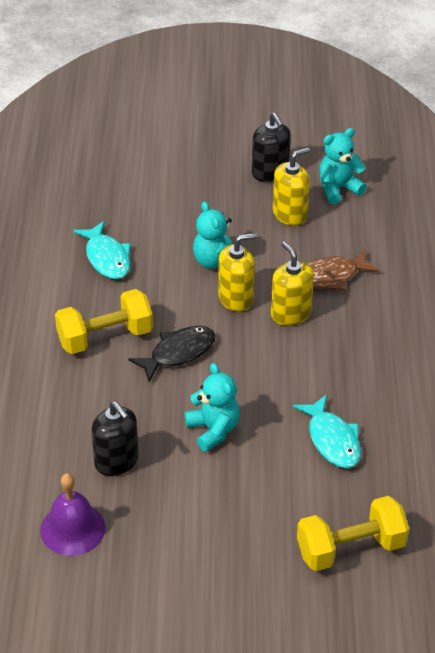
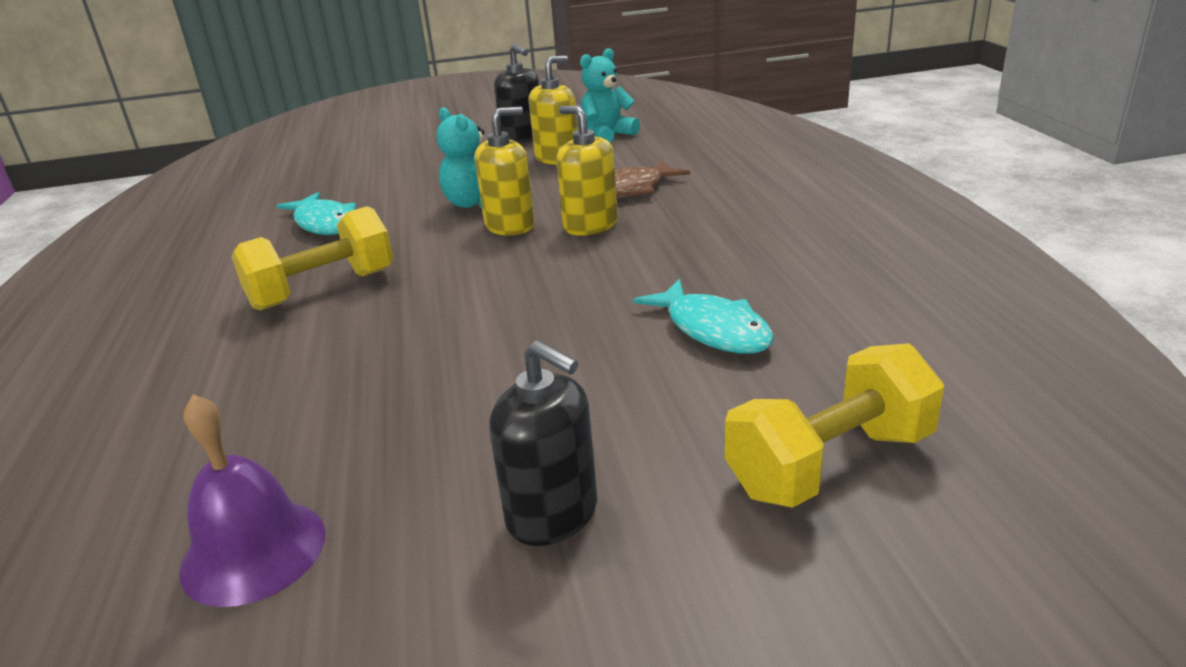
camera: 10 degrees left, 15 degrees down
black soap dispenser [92,401,138,476] -> black soap dispenser moved to [489,340,597,546]
black fish [128,326,216,382] -> none
turquoise teddy bear [184,363,240,452] -> none

